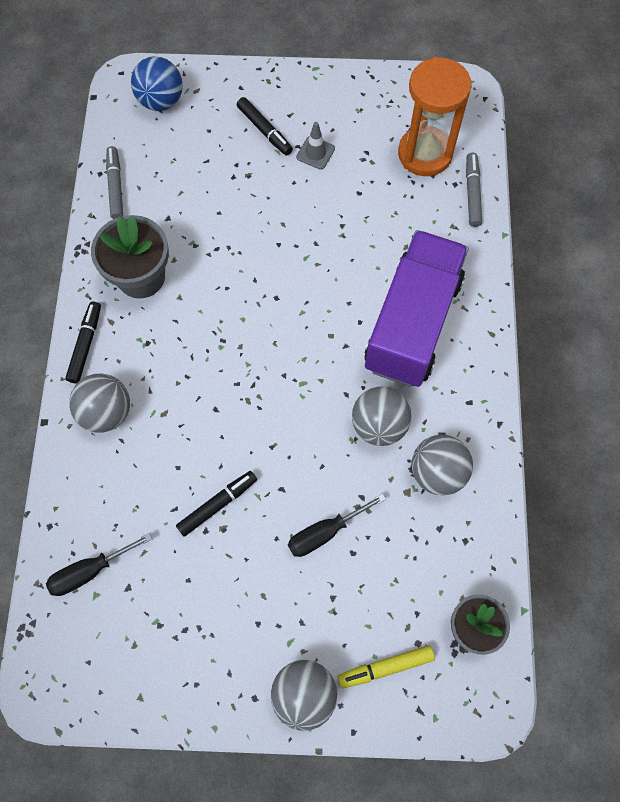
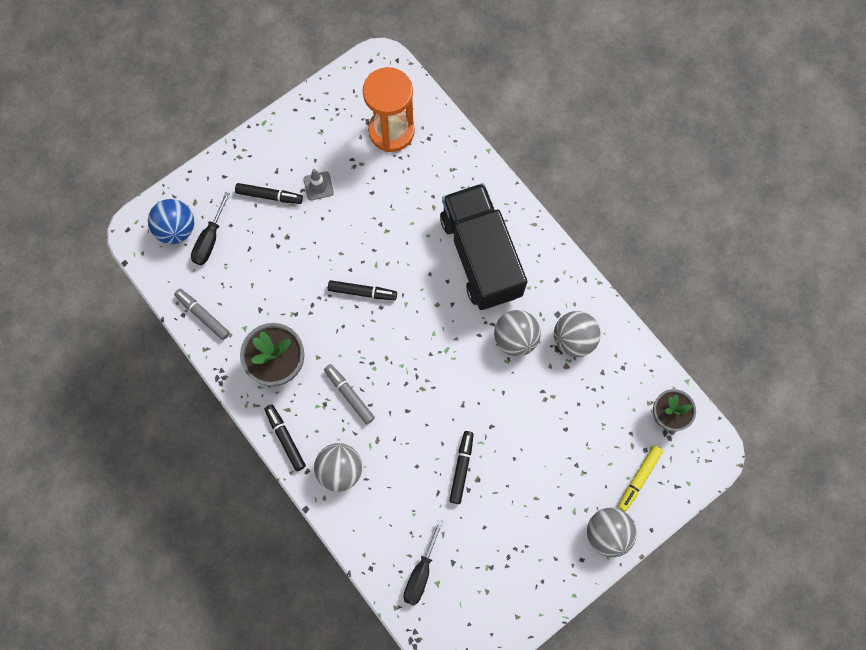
camera: 40 degrees left, 5 degrees up
black screwdriver [288,493,386,557] -> black screwdriver moved to [191,192,230,265]
purple truck [365,230,469,387] -> black truck [440,183,527,310]
grey marker [466,153,482,227] -> grey marker moved to [324,364,375,424]
none -> black marker [328,280,397,300]

